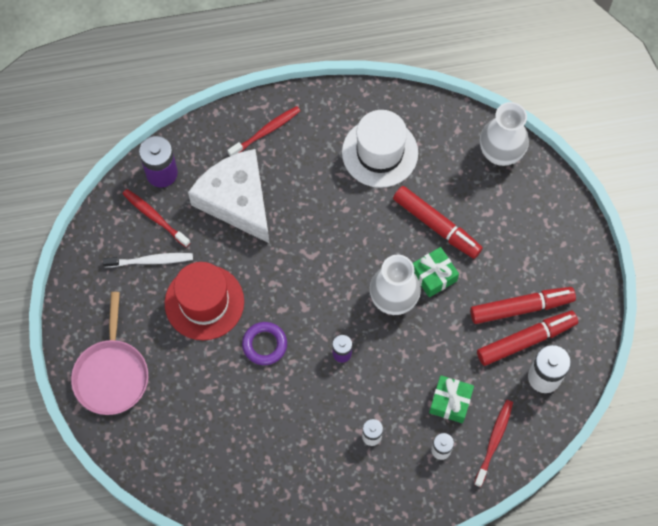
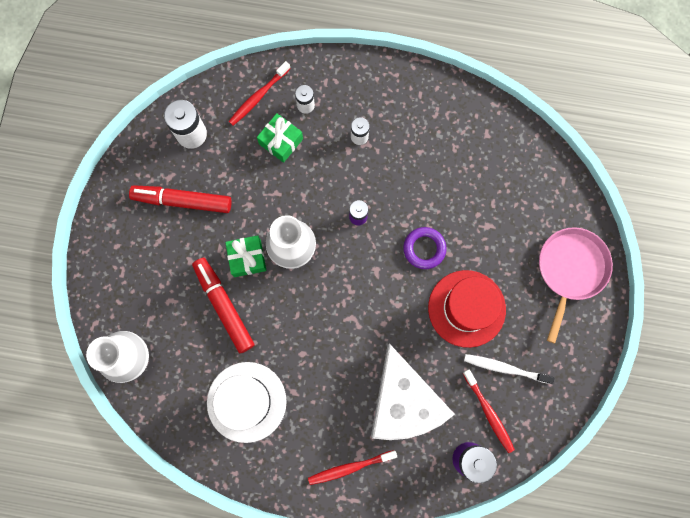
camera: 160 degrees left, 10 degrees up
red marker [477,311,578,366] -> none

